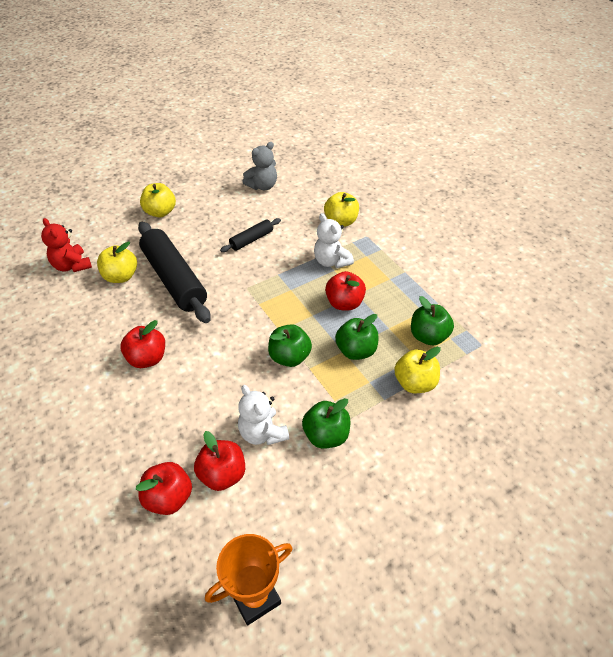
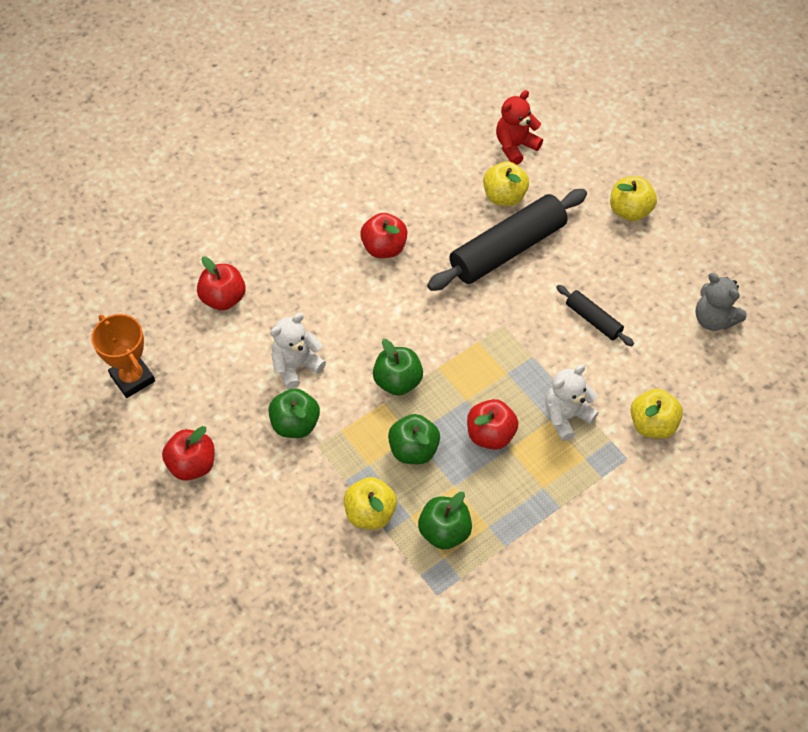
camera: 85 degrees right, 10 degrees up
red apple [194,431,245,491] -> red apple moved to [162,426,215,481]

